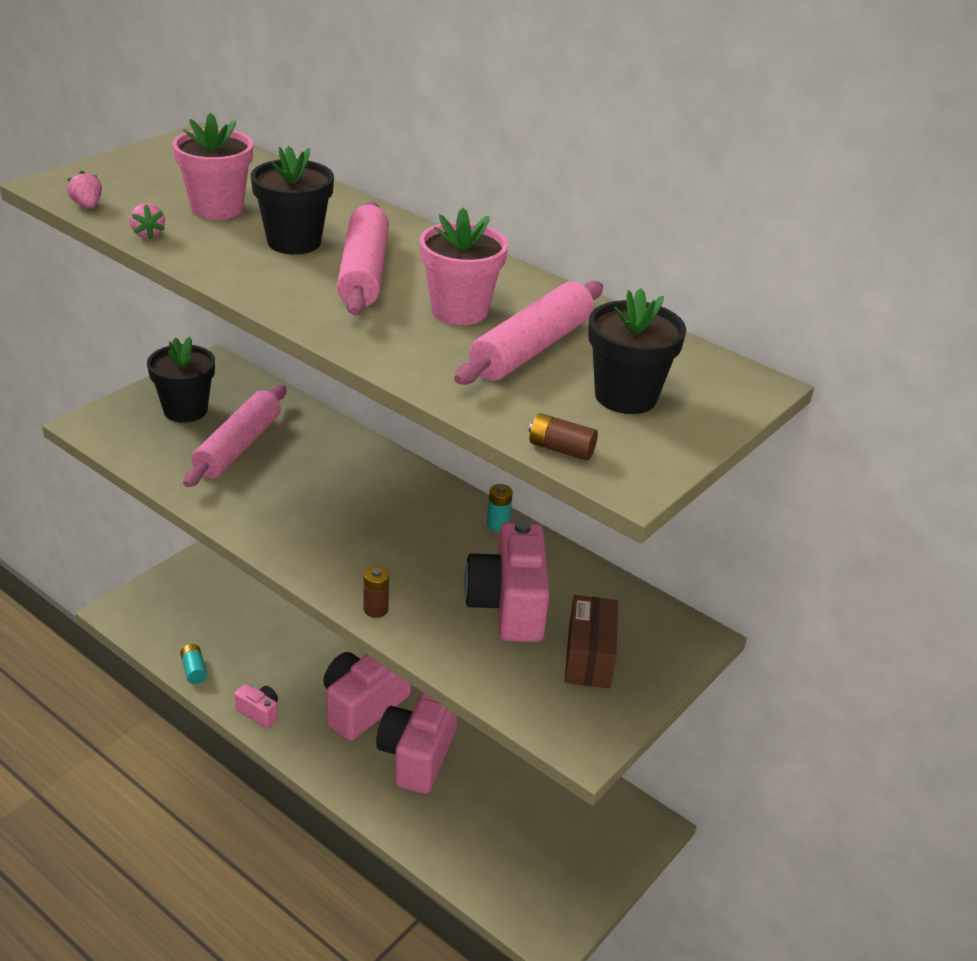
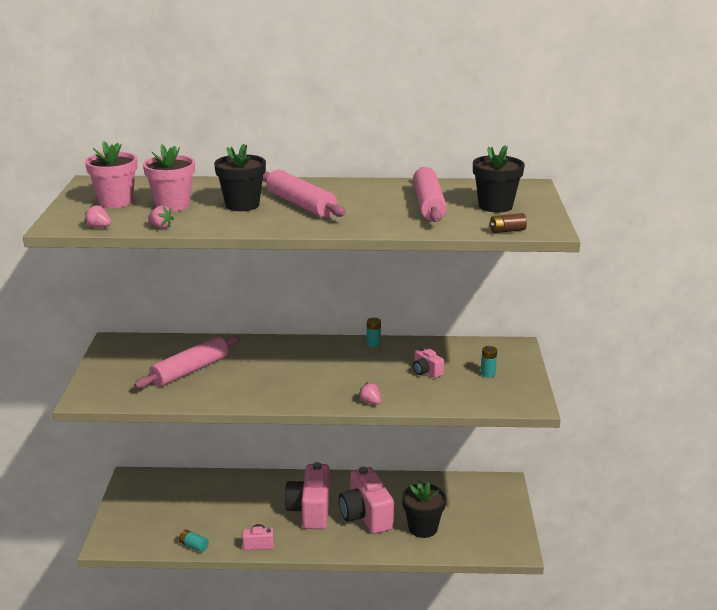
camera: 35 degrees left, 10 degrees down
black flower pot [147,337,215,423] -> black flower pot moved to [402,480,446,538]
pink rolling pin [183,385,286,487] -> pink rolling pin turned 60 degrees clockwise [134,336,241,388]
brown battery [363,566,389,618] -> pink strawberry [358,382,381,404]
pink flower pot [420,208,508,325] -> pink flower pot moved to [85,141,137,208]
pink camera [464,520,550,642] -> pink camera [413,347,444,378], size x0.48
brown box [565,595,618,689] -> turquoise battery [481,346,497,377]

